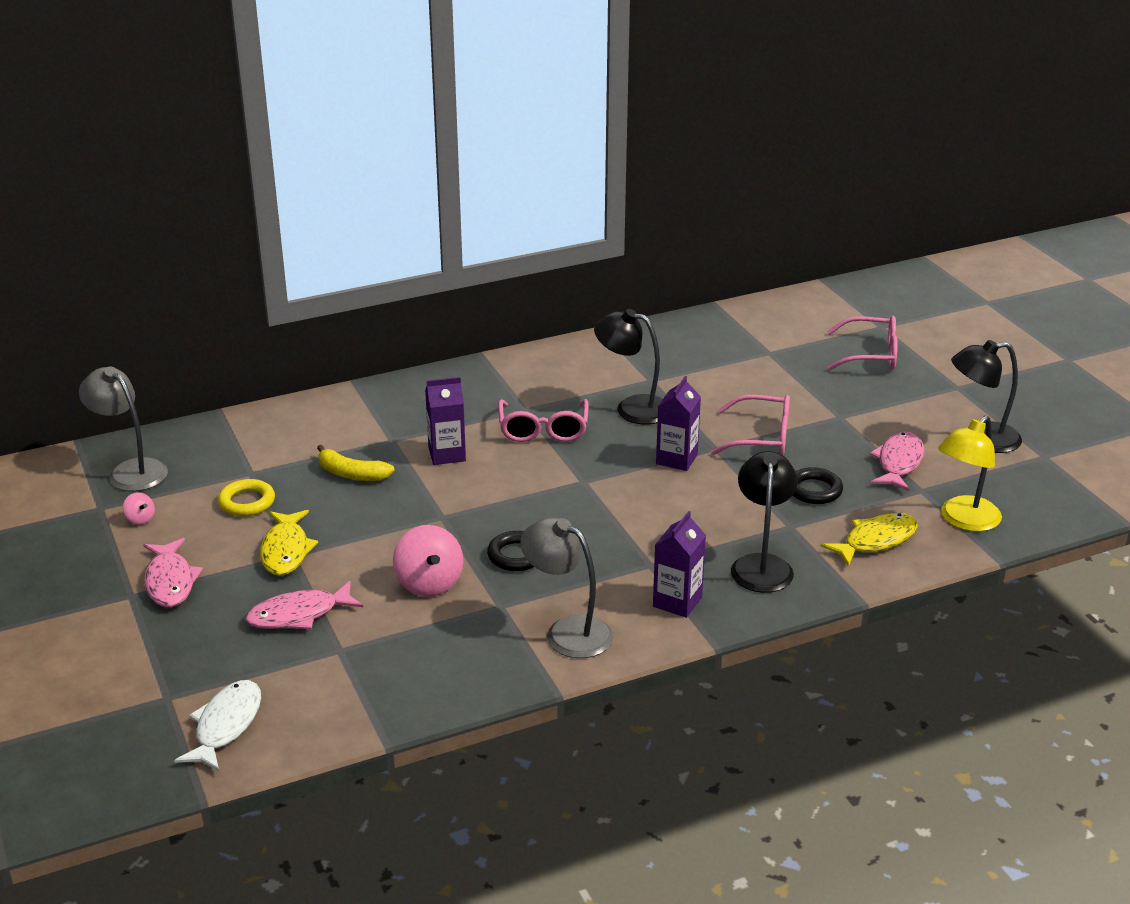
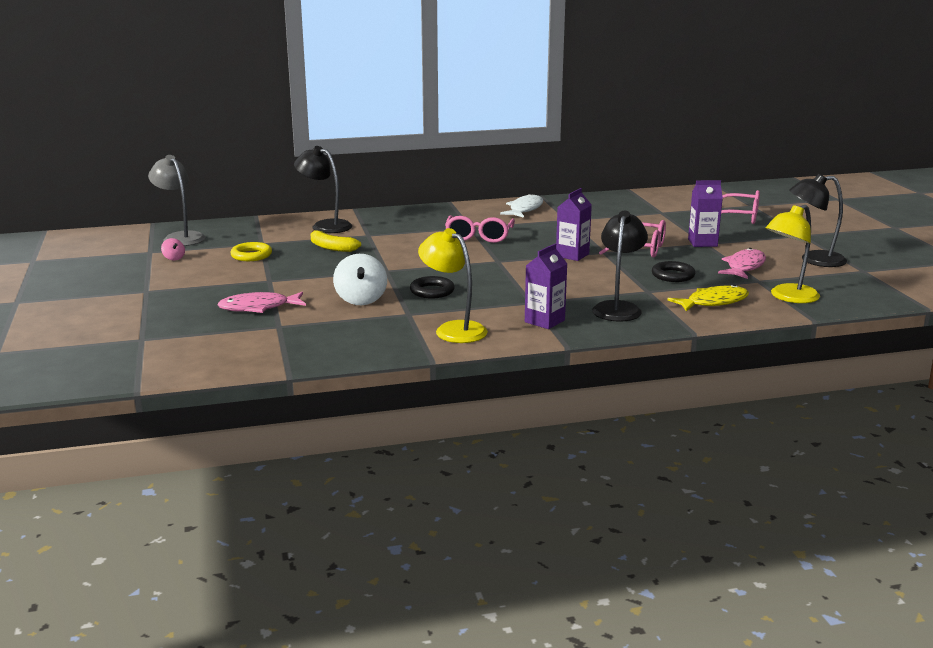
camera: 10 degrees right, 10 degrees down
pink fish [143,538,203,607] -> none
white fish [174,680,261,771] -> white fish moved to [500,194,543,218]
yellow fish [260,510,318,576] -> none
pink spinning top [393,525,463,597] -> white spinning top [333,254,387,305]
purple carton [425,377,466,465] -> purple carton moved to [688,180,723,247]
grey lamp [520,517,613,658] -> yellow lamp [418,228,488,343]
black lamp [594,309,663,424] -> black lamp moved to [294,146,352,233]

